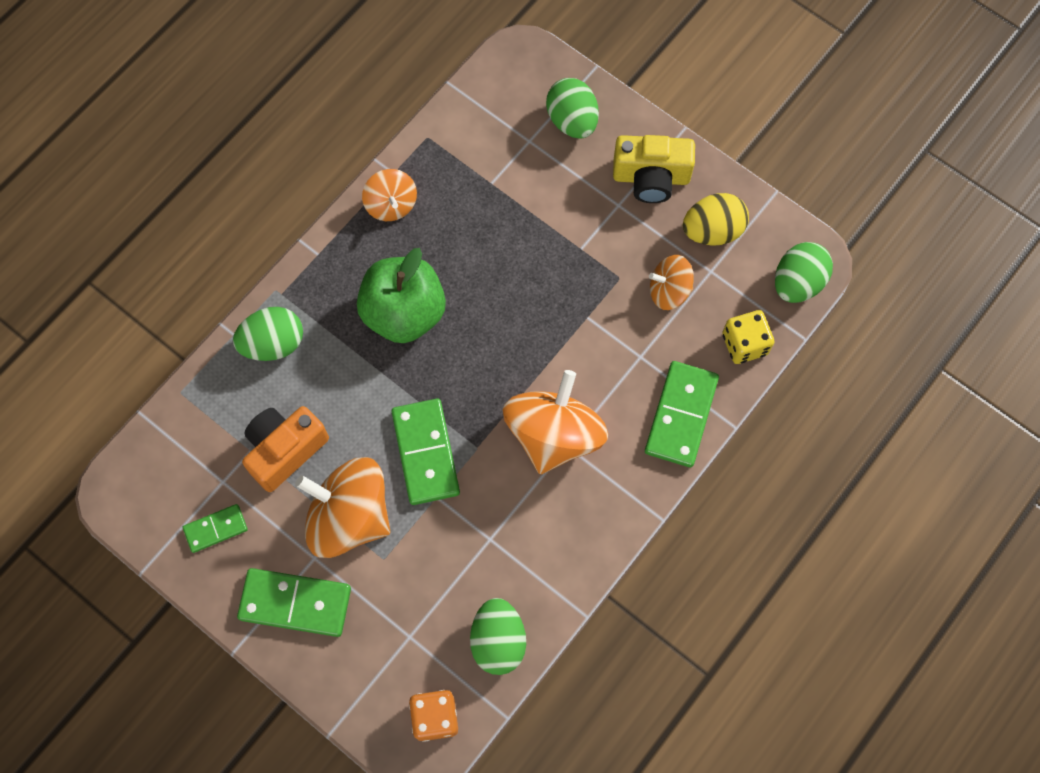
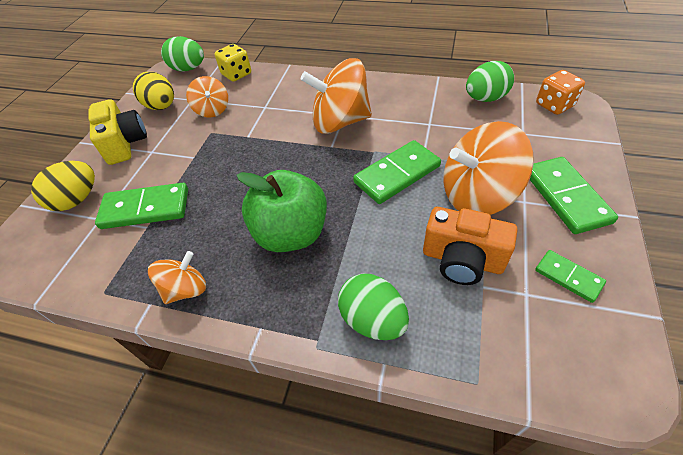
camera: 110 degrees left, 20 degrees down
orange spinning top [295,457,390,558] -> orange spinning top turned 75 degrees clockwise [443,121,534,215]
green egg [546,78,599,139] -> yellow egg [31,161,95,211]
green domino [645,361,719,467] -> green domino moved to [95,183,188,229]

